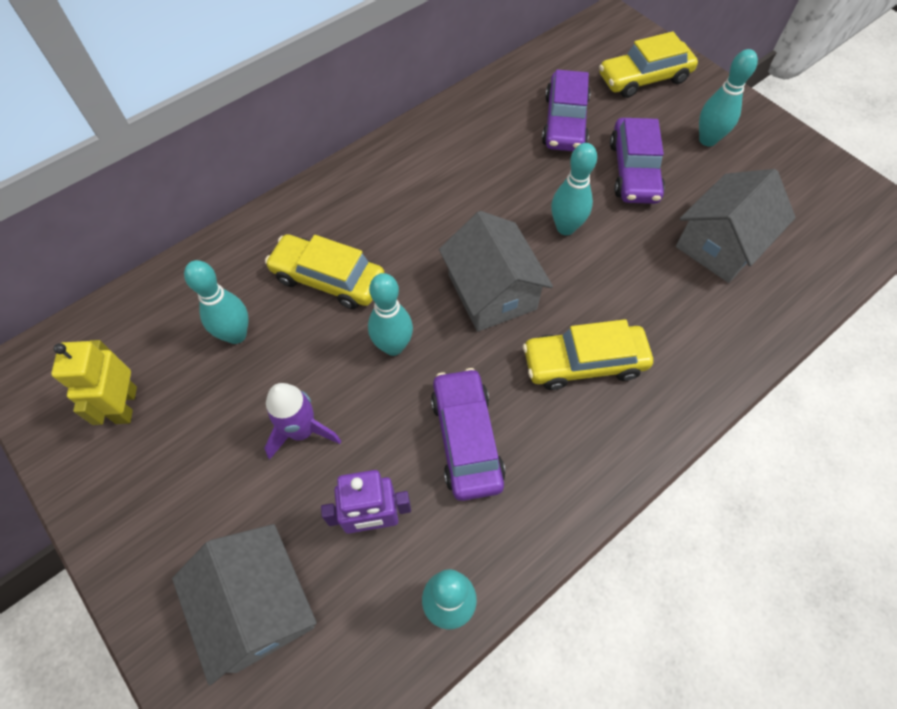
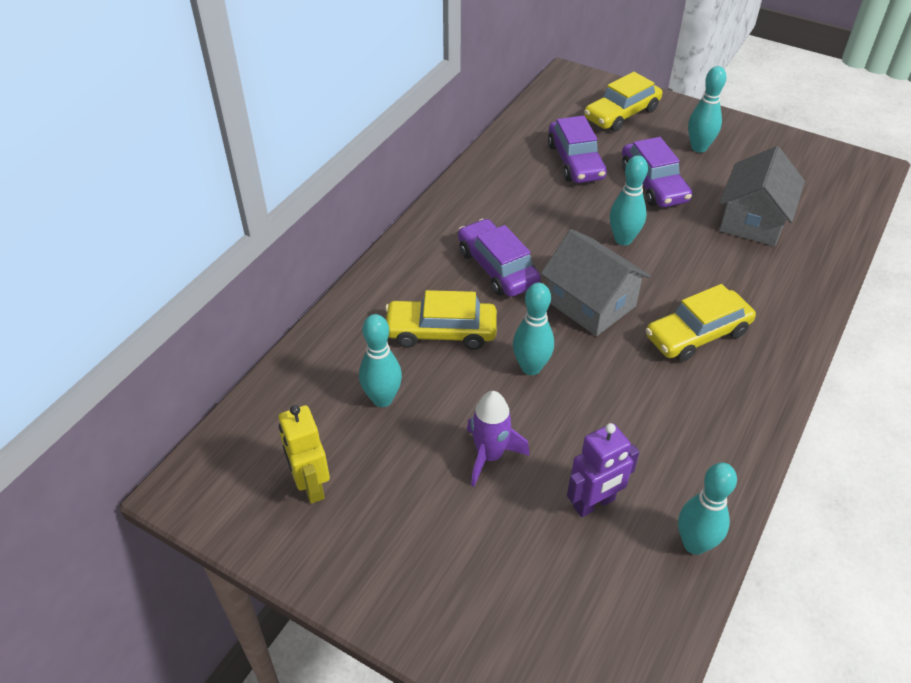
camera: 20 degrees left, 15 degrees down
grey house [172,524,317,685] -> none
purple car [431,368,506,501] -> purple car moved to [458,219,541,297]

